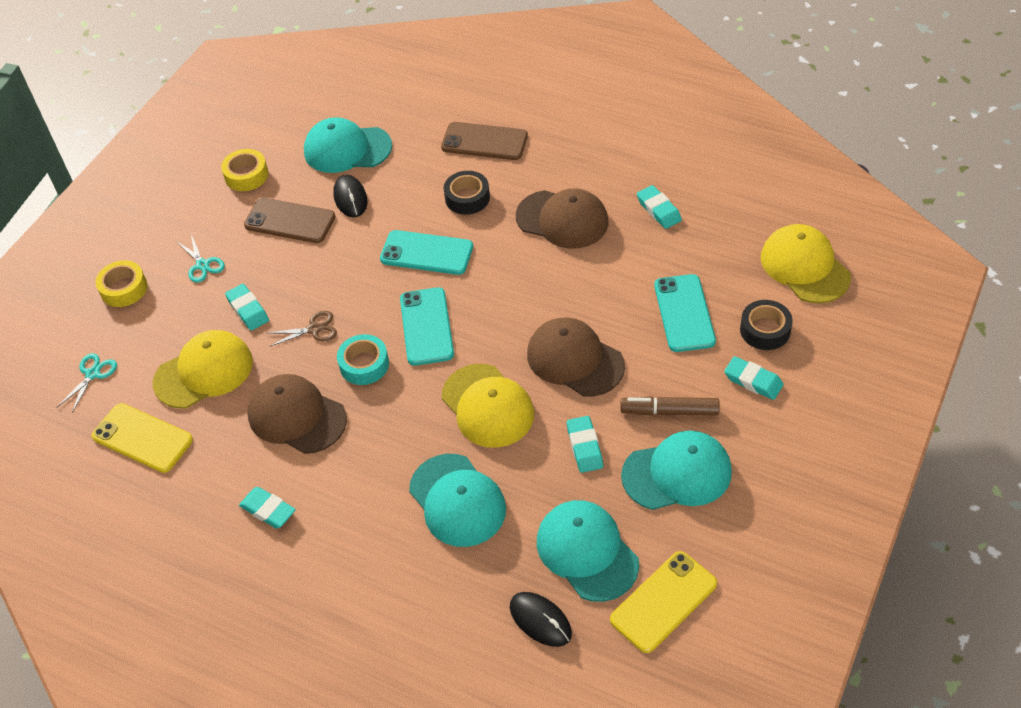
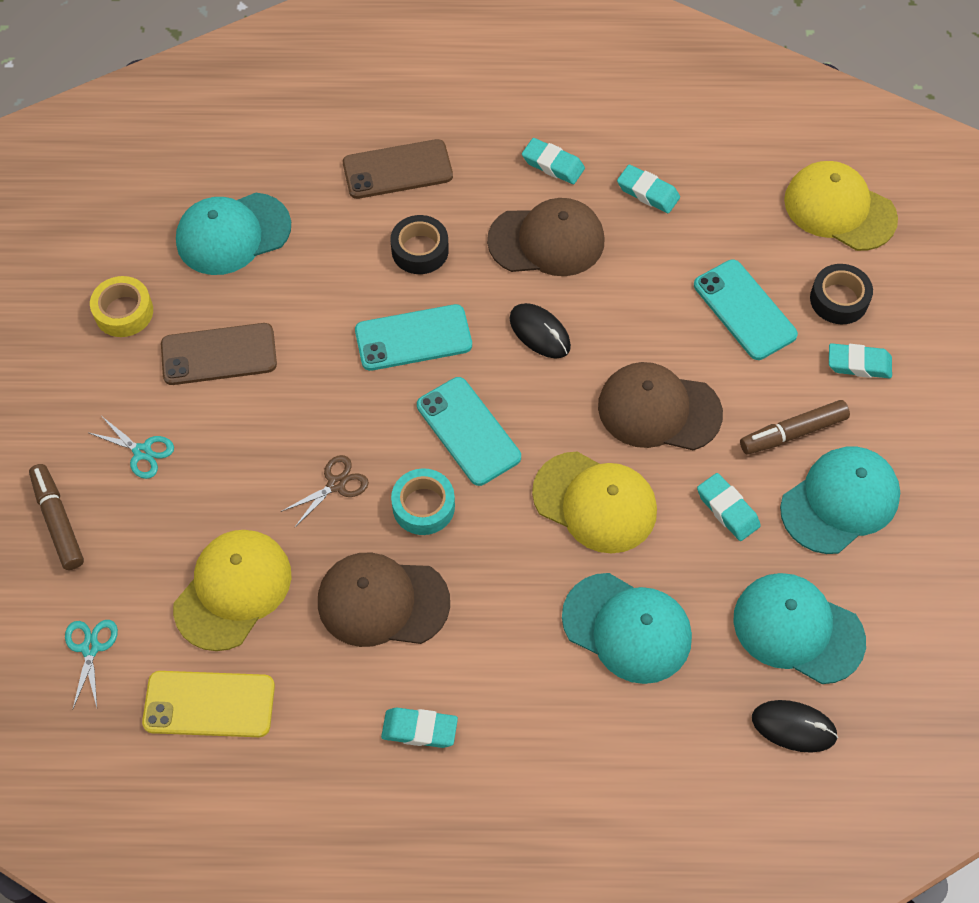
camera: 30 degrees left, 10 degrees up
yellow tape [95,260,147,307] -> brown marker [29,464,84,570]
turquoise eraser [225,284,269,331] -> turquoise eraser moved to [522,138,585,184]
black mouse [333,175,367,217] -> black mouse moved to [510,303,571,359]
yellow phone [610,551,717,653] -> none

